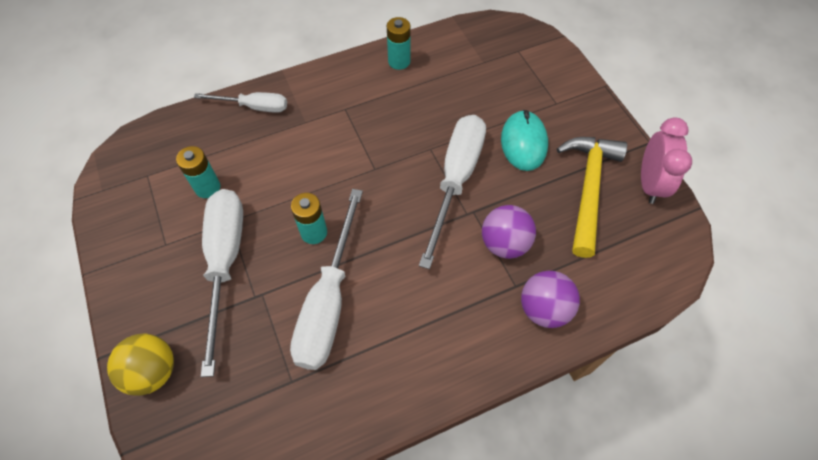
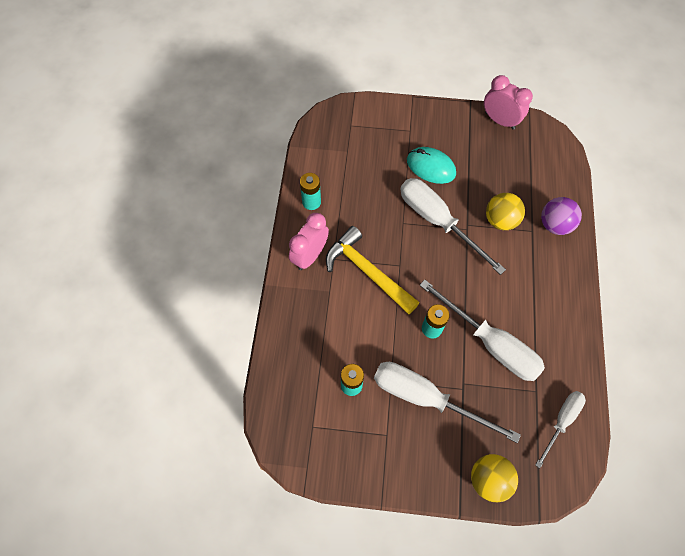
camera: 60 degrees left, 5 degrees up
white screwdriver [194,92,287,113] -> white screwdriver moved to [536,391,586,468]
purple ball [482,205,536,259] -> yellow ball [486,193,525,230]
yellow hammer [557,137,627,258] -> yellow hammer moved to [326,226,419,314]
none -> pink clock [289,213,329,270]

